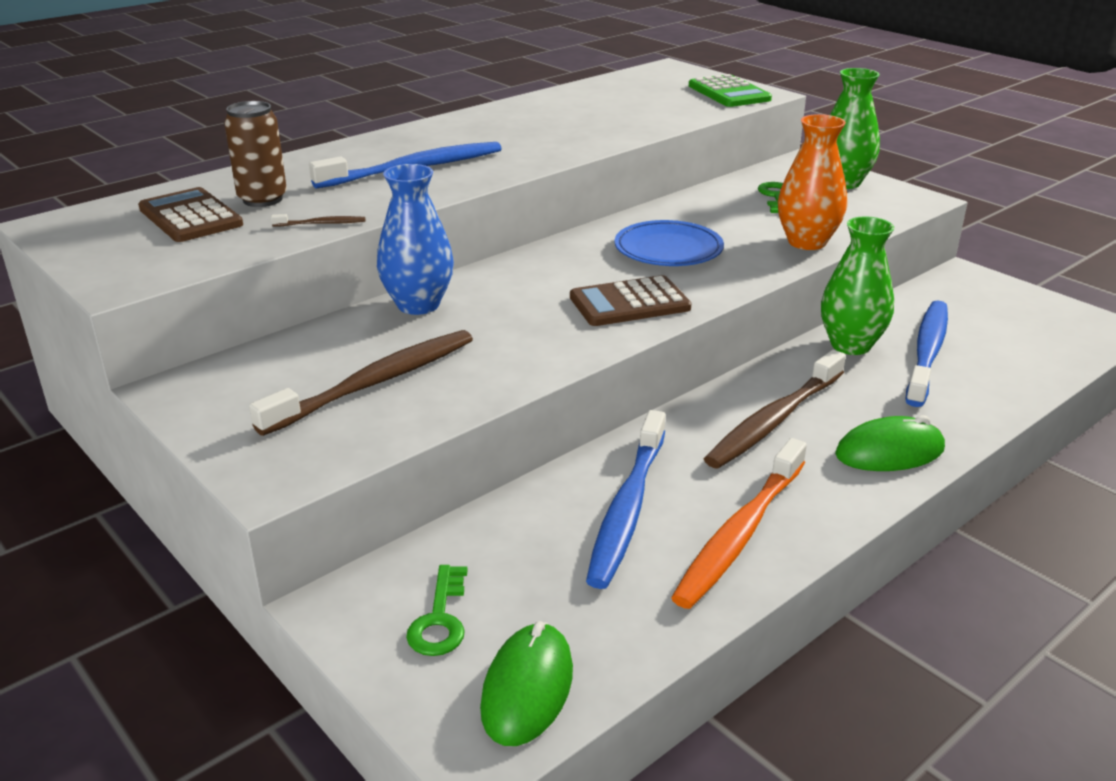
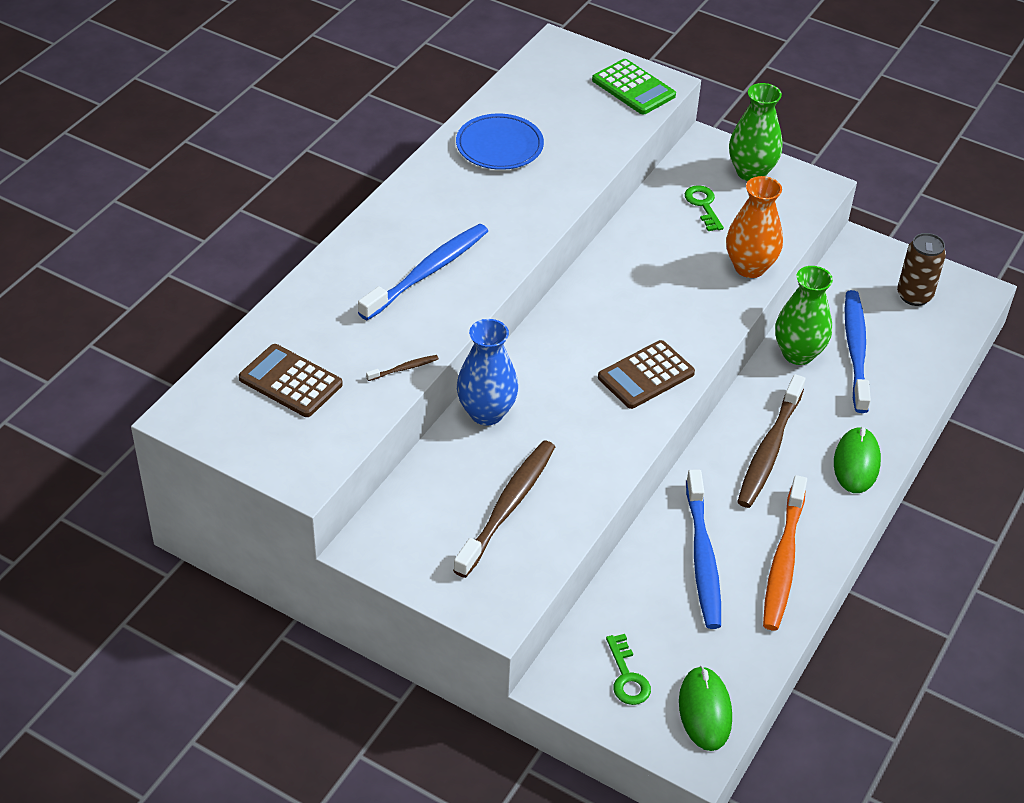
camera: 20 degrees left, 15 degrees up
brown can [224,101,287,207] -> brown can moved to [897,233,946,306]
blue plate [615,220,724,266] -> blue plate moved to [456,113,544,170]
green mouse [835,415,945,471] -> green mouse turned 45 degrees counterclockwise [834,427,881,493]

